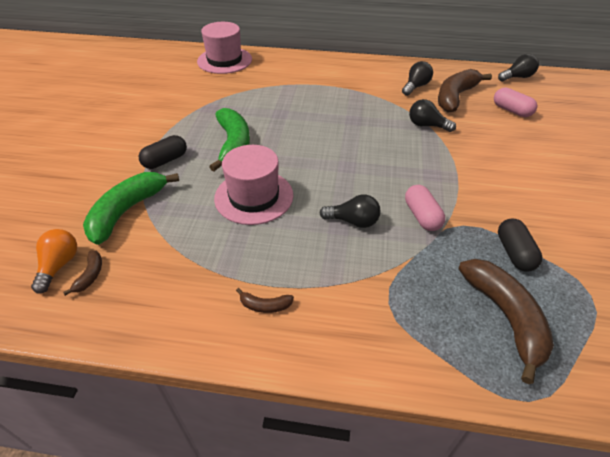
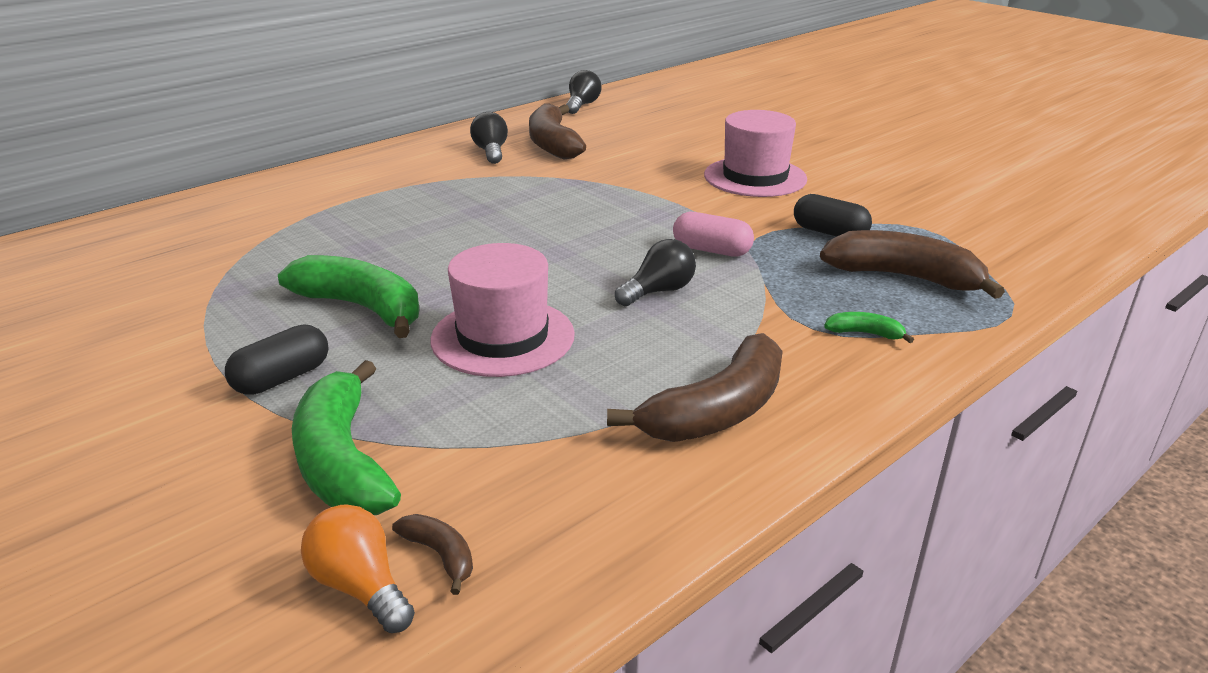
camera: 50 degrees left, 15 degrees down
black capsule [139,135,187,169] -> black capsule turned 45 degrees clockwise [225,324,329,395]
pink hat [197,22,252,74] -> pink hat moved to [704,110,807,197]
brown banana [236,288,294,313] -> brown banana [607,333,783,442], size x2.26
black light bulb [409,99,456,132] -> none
pink capsule [494,87,537,117] -> none
none -> green banana [824,312,914,343]

